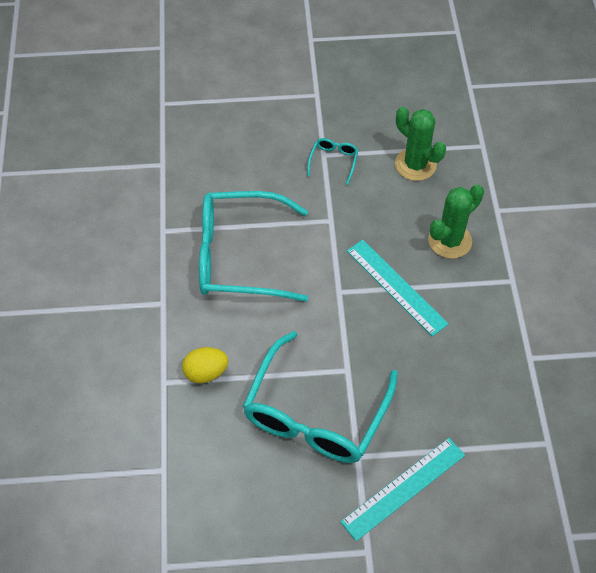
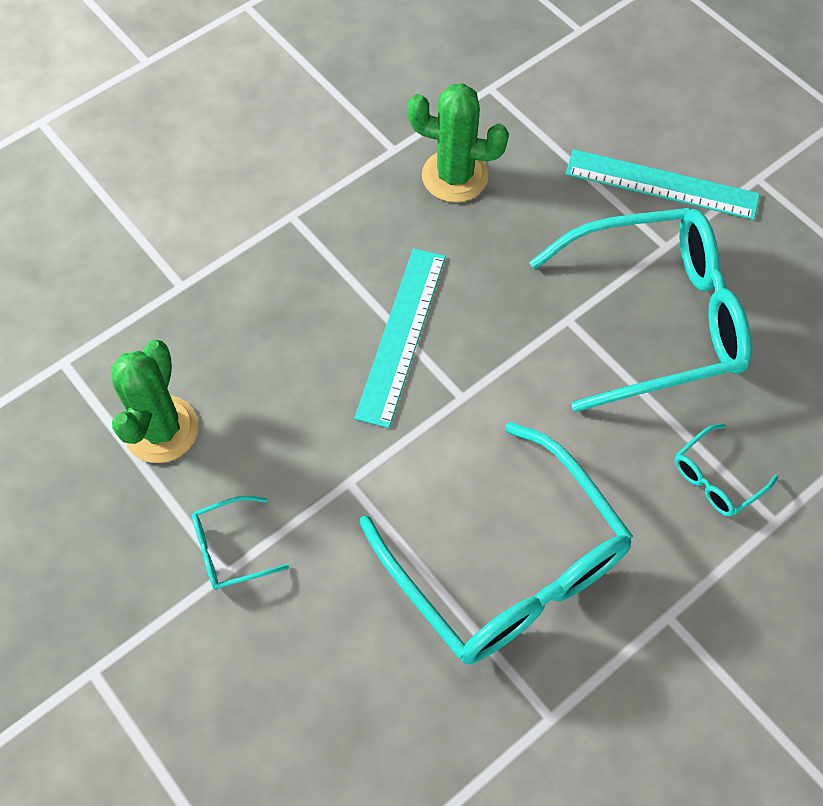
camera: 125 degrees left, 5 degrees up
yellow egg [182,347,228,383] -> turquoise glasses [675,424,778,517]
green cactus [428,185,484,259] -> green cactus moved to [407,83,509,203]

